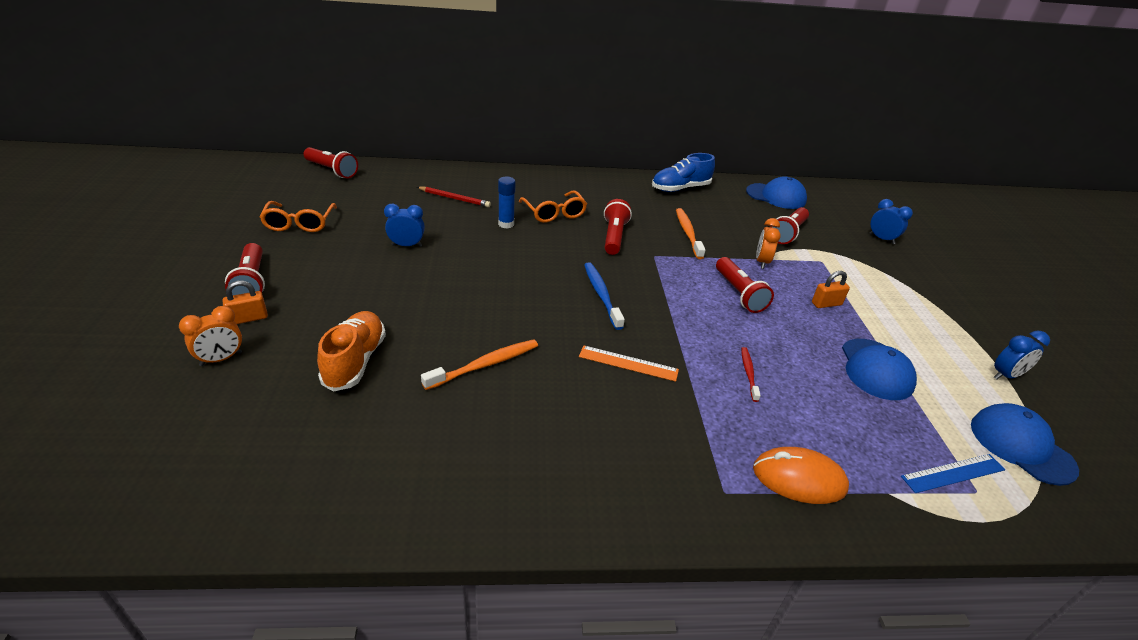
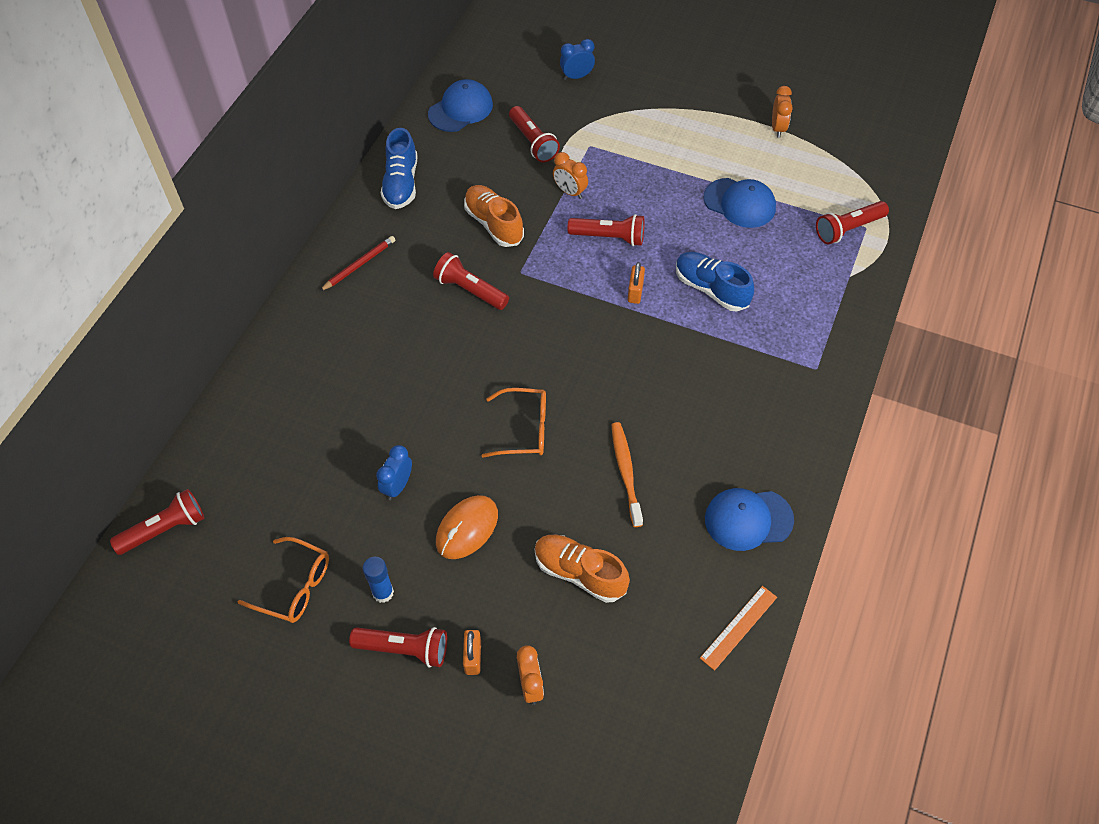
camera: 60 degrees left, 20 degrees up
red pencil [417,187,491,207] -> red pencil moved to [319,236,395,292]
blue glue stick [498,177,516,229] -> blue glue stick moved to [363,557,394,603]
orange glasses [519,191,587,223] -> orange glasses moved to [482,388,546,457]
orange ruler [579,345,679,382] -> orange ruler moved to [700,586,777,671]
blue toothbrush [584,262,625,330] -> none
orange toothbrush [676,208,705,259] -> orange shoe [464,185,524,247]
red toothbrush [741,347,761,402] -> blue shoe [676,252,754,311]
orange mouse [753,447,849,504] -> orange mouse moved to [436,495,498,559]
orange padlock [812,271,850,308] -> orange padlock moved to [628,262,645,304]
blue ruler [901,454,1005,493] -> red flashlight [816,201,889,244]
blue cap [971,403,1079,486] -> blue cap moved to [705,488,794,551]
blue clock [994,331,1050,379] -> orange clock [772,86,793,138]

